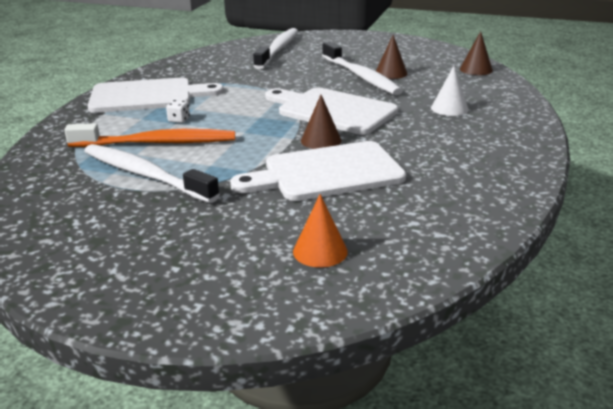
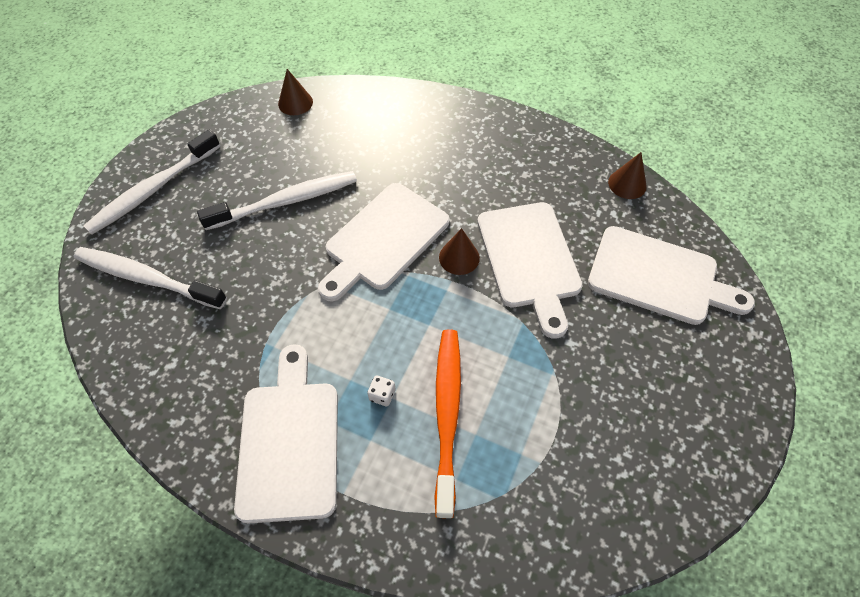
camera: 85 degrees left, 30 degrees up
white toothbrush [84,144,220,203] -> white toothbrush moved to [84,129,220,235]
orange cone [293,194,348,267] -> white cutting board [588,226,755,325]
brown cone [376,35,407,79] -> brown cone moved to [608,152,647,199]
white cone [431,66,469,116] -> none

